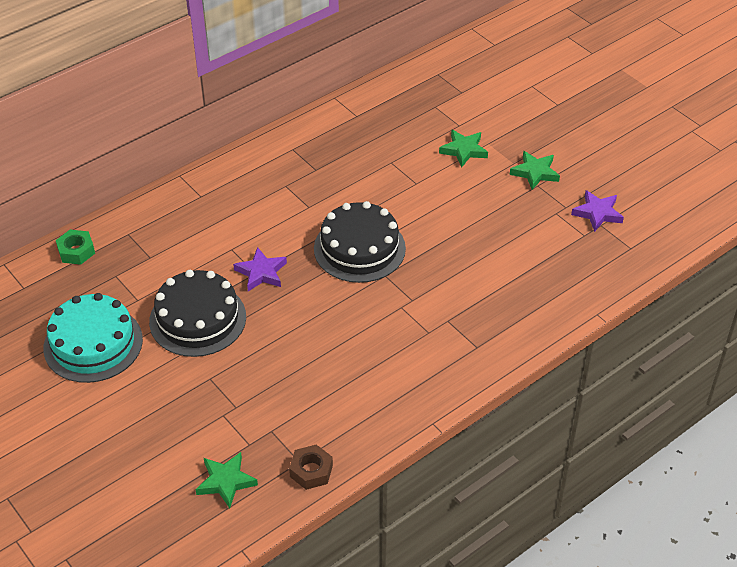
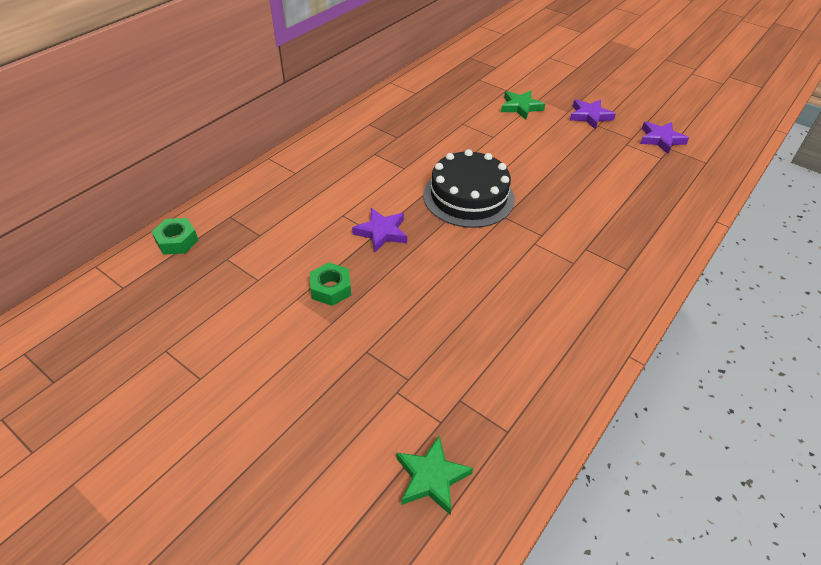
camera: 15 degrees left, 0 degrees up
turquoise cake [43,293,143,383] -> none
black cake [149,270,246,357] -> green nut [310,263,351,306]
brown nut [289,445,333,490] -> none
green star [510,151,560,190] -> purple star [570,99,616,130]

